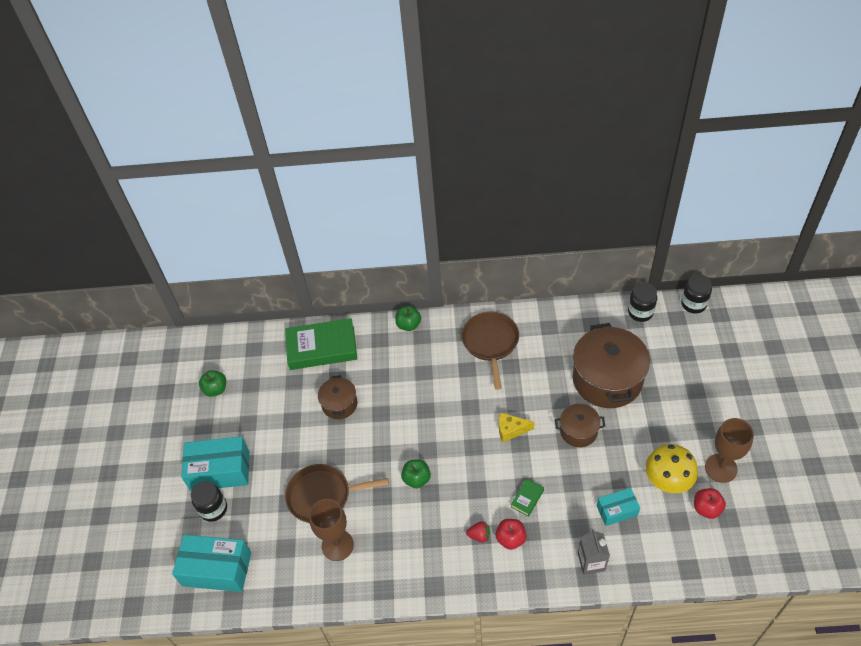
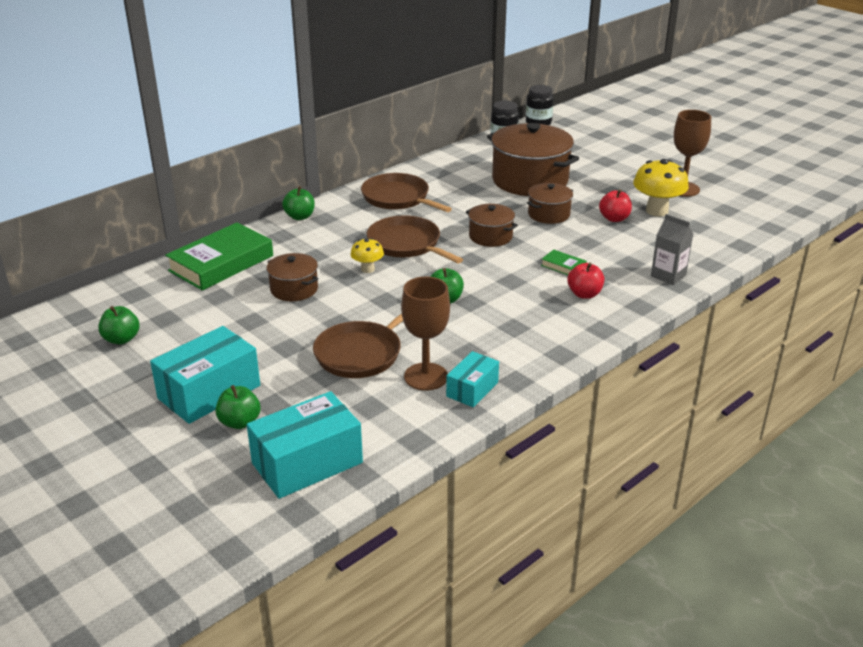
camera: 45 degrees left, 20 degrees down
black jar [191,481,227,522] -> green apple [216,385,260,429]
red strawberry [466,521,490,542] -> none
yellow cheese [499,412,534,442] -> brown pot [466,204,518,247]
green book [511,478,544,517] -> green book turned 45 degrees counterclockwise [541,249,587,275]
turquoise box [597,488,640,526] -> turquoise box moved to [446,351,499,407]
red apple [694,488,726,519] -> red apple moved to [599,189,632,222]
none -> yellow mushroom [350,238,384,273]
none -> brown pan [367,215,463,263]

